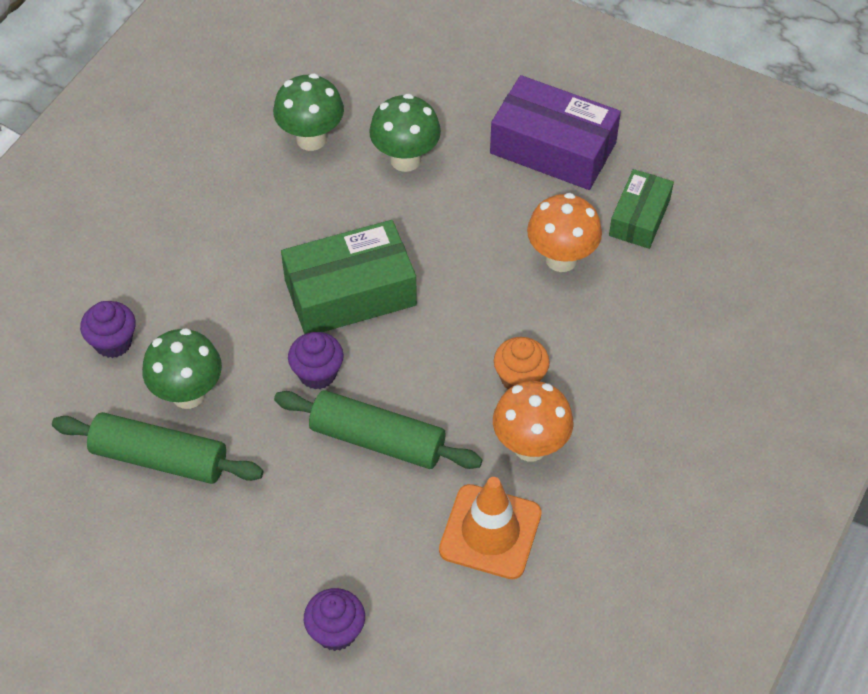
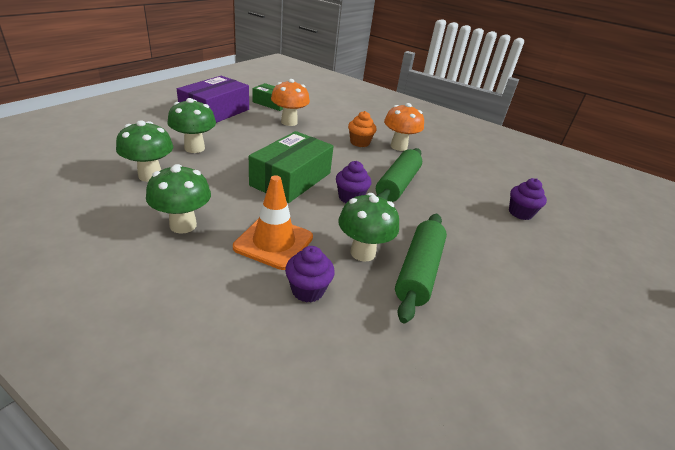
camera: 90 degrees left, 20 degrees down
green box [281,220,417,334] -> green box turned 45 degrees clockwise [249,131,334,203]
orange traffic cone [439,477,542,579] -> orange traffic cone moved to [233,175,313,270]
none -> green mushroom [146,164,211,234]

